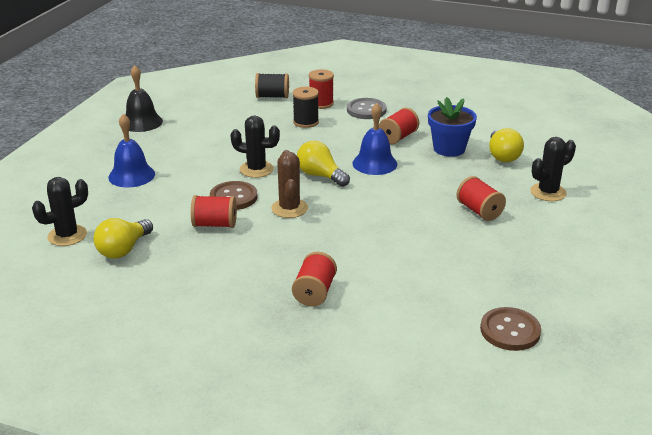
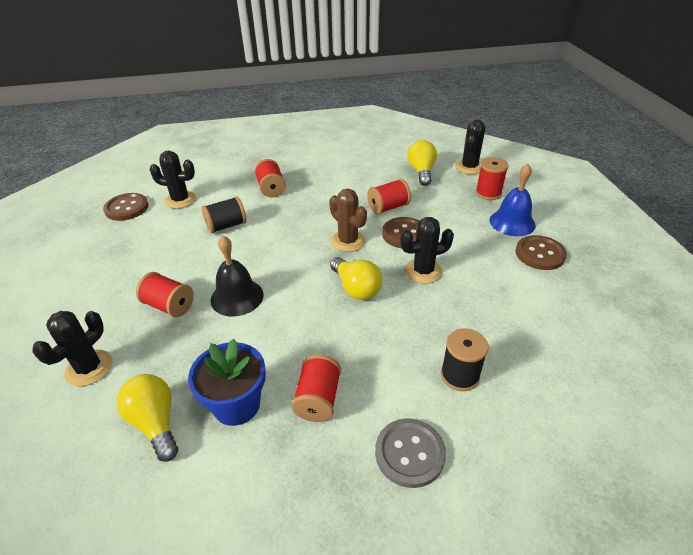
camera: 150 degrees right, 10 degrees up
black bell [126,65,163,132] -> black bell moved to [211,236,264,317]
black spool [255,73,289,98] -> black spool moved to [202,196,246,233]
yellow light bulb [297,141,350,187] -> yellow light bulb turned 45 degrees clockwise [330,257,382,300]
red spool [309,69,334,109] -> red spool moved to [476,157,509,200]
blue bell [352,103,397,175] -> none
none -> black cactus [150,151,196,209]
none -> brown button [515,235,567,270]

